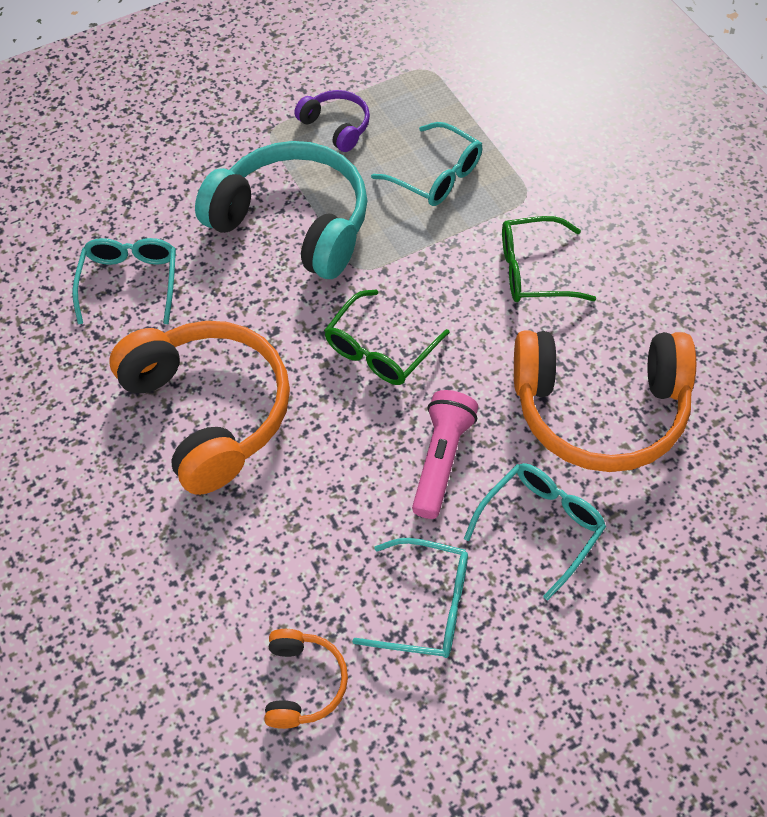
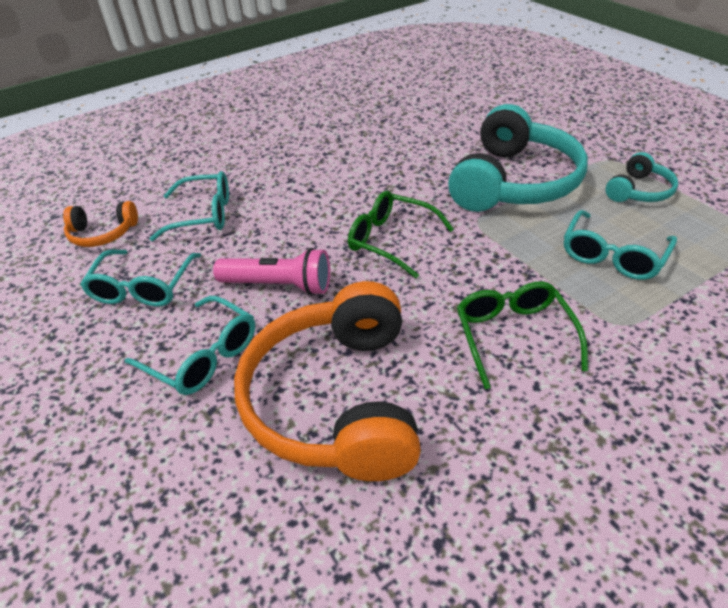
camera: 85 degrees right, 15 degrees down
turquoise glasses [72,238,176,324] -> turquoise glasses moved to [150,171,229,241]
orange headphones [109,321,290,495] -> none
purple headphones [294,90,370,152] -> turquoise headphones [606,152,678,202]

